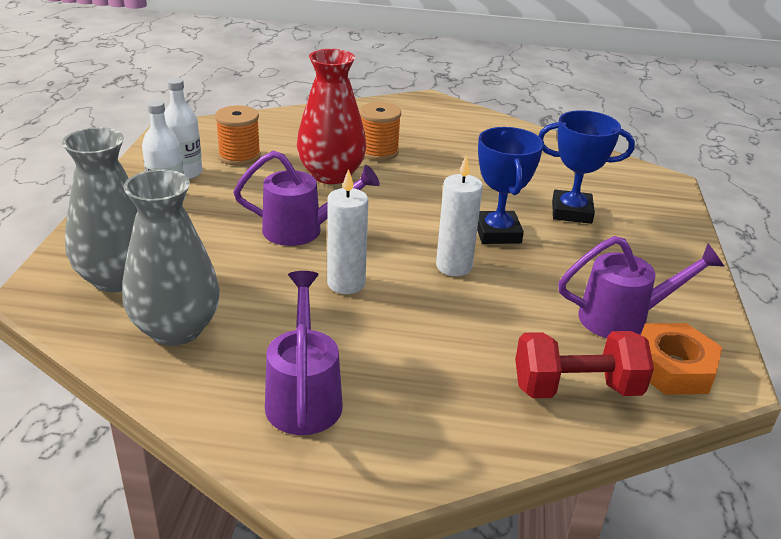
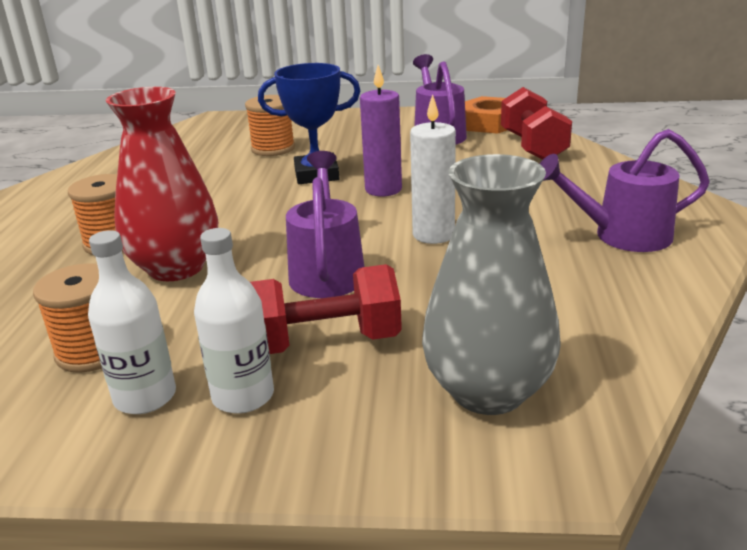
camera: 90 degrees left, 5 degrees down
grey vase [122,169,220,346] -> none
white candle [436,155,483,276] -> purple candle [360,65,402,196]
blue trophy [538,110,635,224] -> orange spool [245,95,295,156]
none -> red dumbbell [250,264,402,354]

